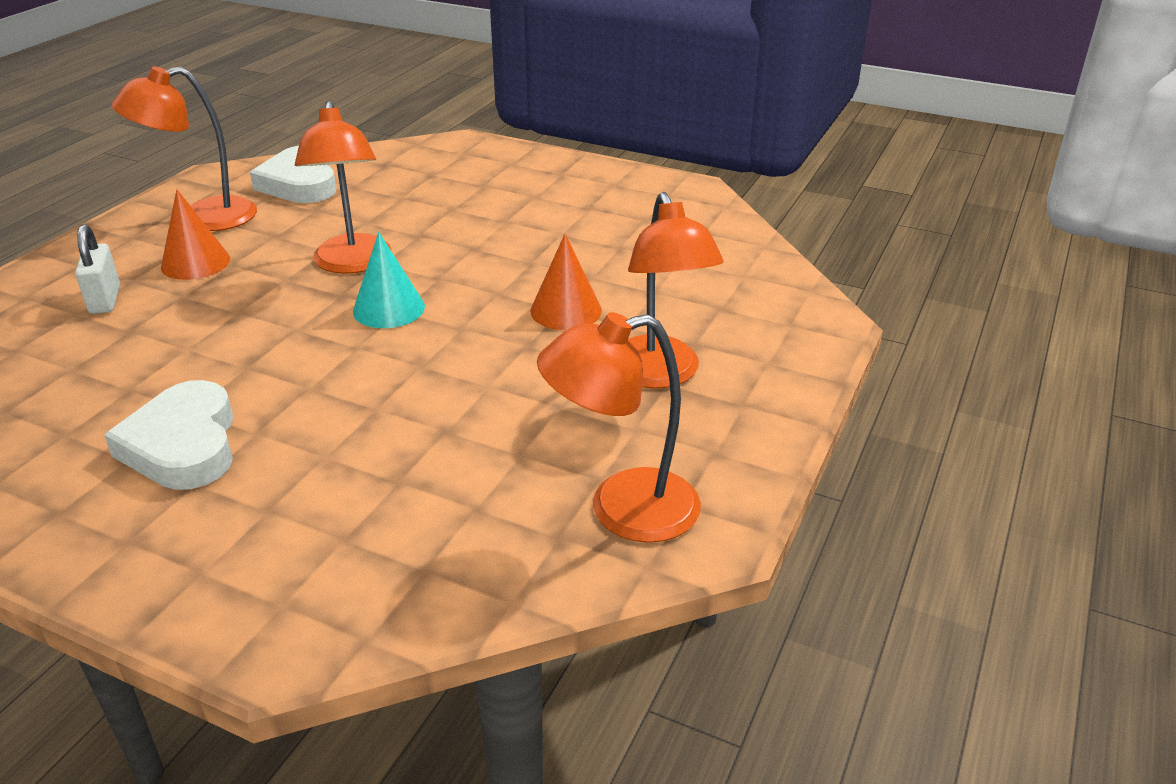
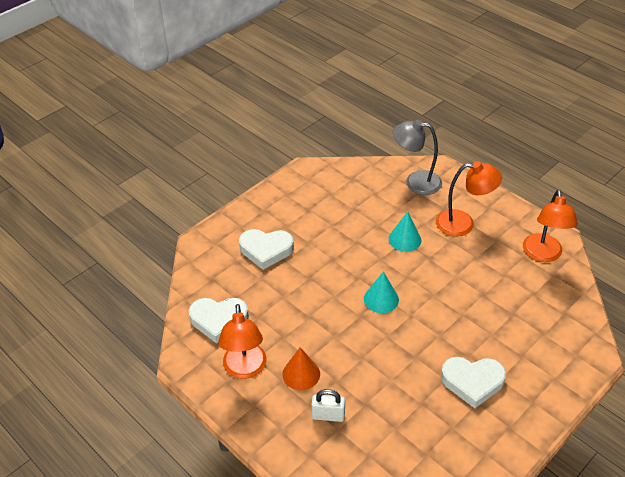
camera: 70 degrees left, 10 degrees up
orange lamp [295,101,392,274] -> none
orange cone [530,234,602,330] -> turquoise cone [389,212,421,252]
none -> white heart [239,229,294,270]
none -> grey lamp [393,120,442,195]

